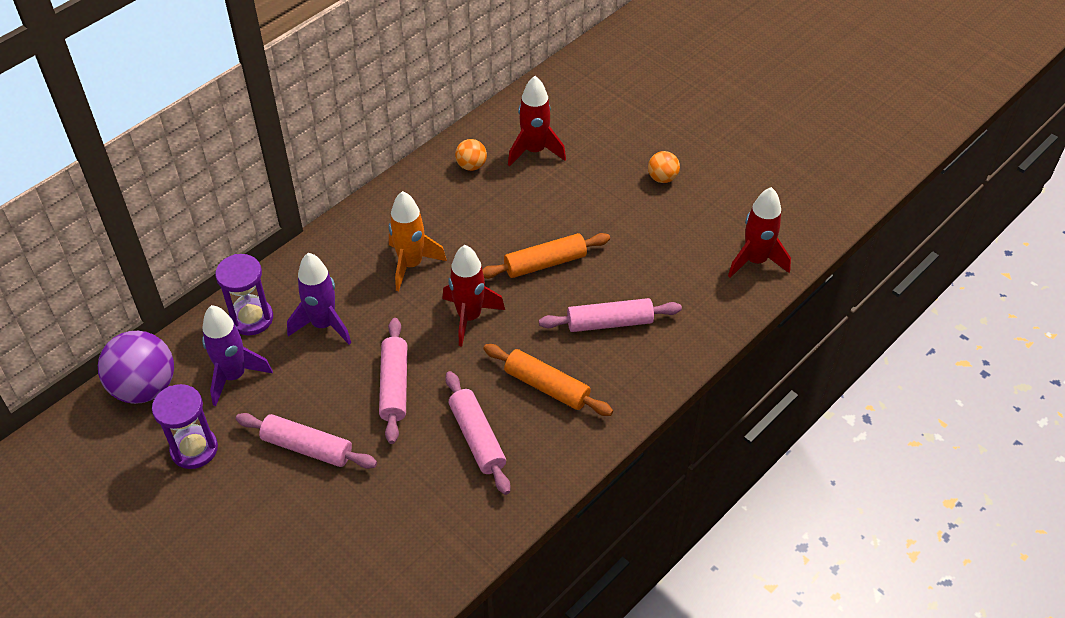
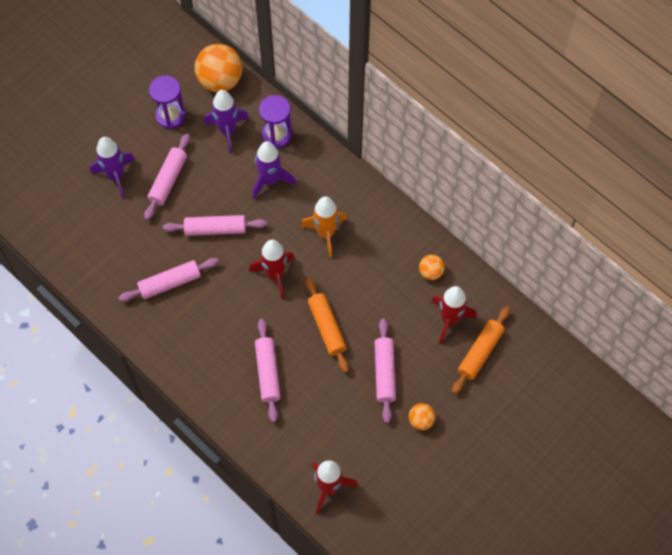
camera: 90 degrees right, 15 degrees up
purple ball [98,331,174,404] -> orange ball [194,44,242,92]
orange rolling pin [484,344,613,416] -> orange rolling pin moved to [452,306,510,394]
none -> purple rocket [90,137,135,199]
none -> pink rolling pin [375,319,396,423]

